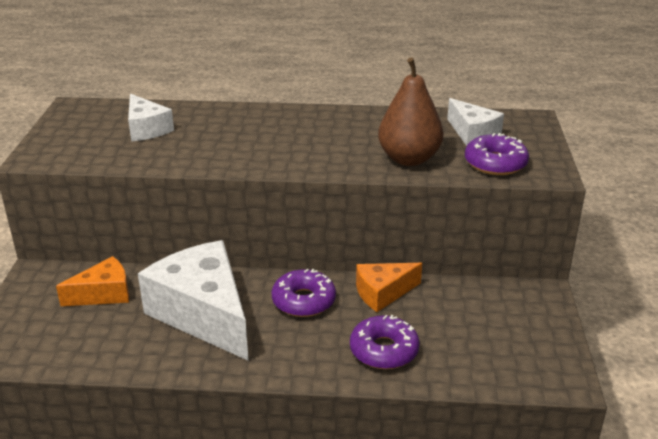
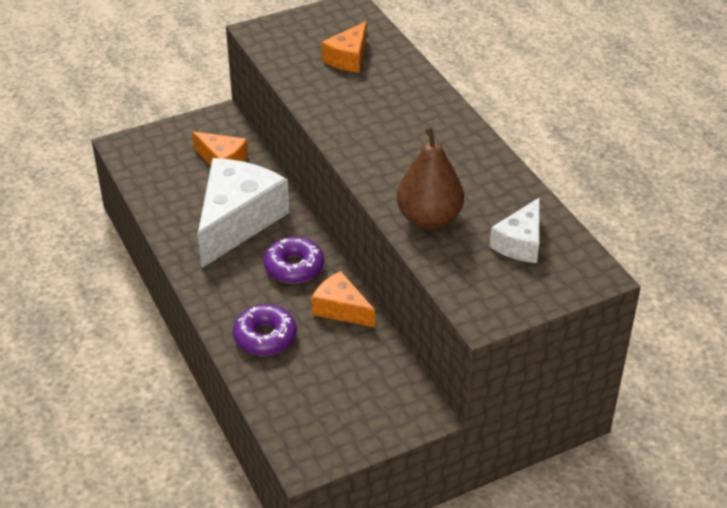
camera: 60 degrees right, 10 degrees up
white cheese [128,94,174,141] -> orange cheese [321,21,367,73]
purple donut [465,133,529,175] -> none

